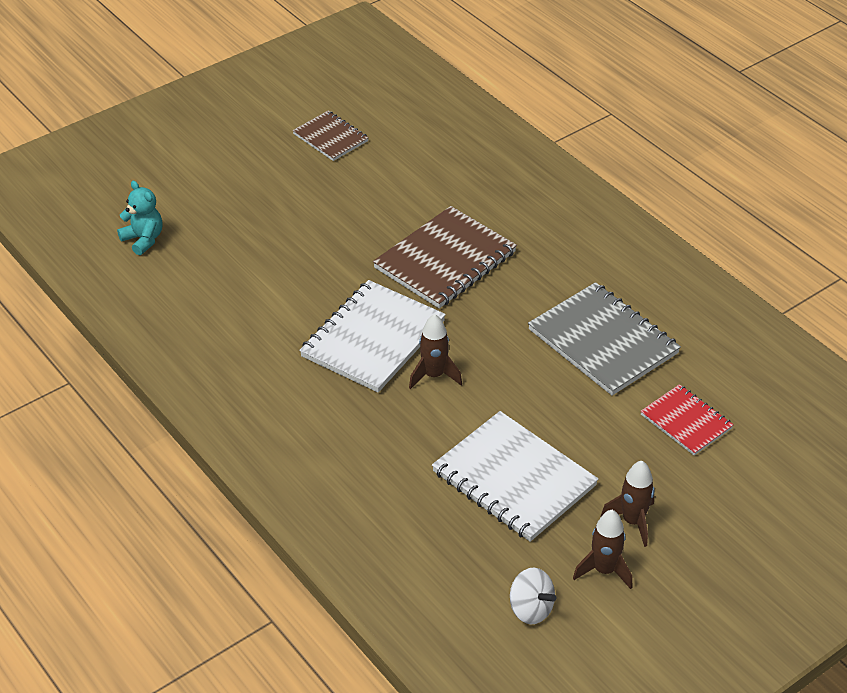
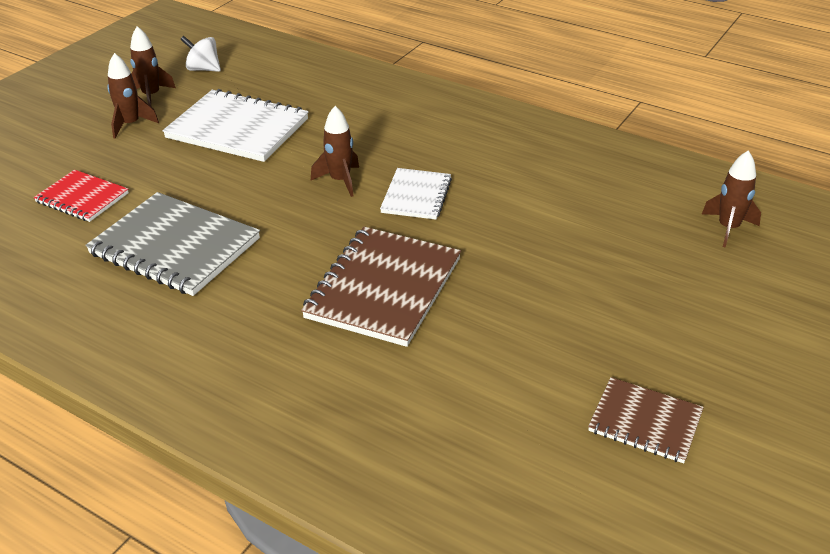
camera: 160 degrees right, 5 degrees down
turquoise teddy bear [117,181,163,255] -> brown rocket [702,151,761,248]
white notebook [299,280,446,392] -> white notebook [380,168,452,220], size x0.58

